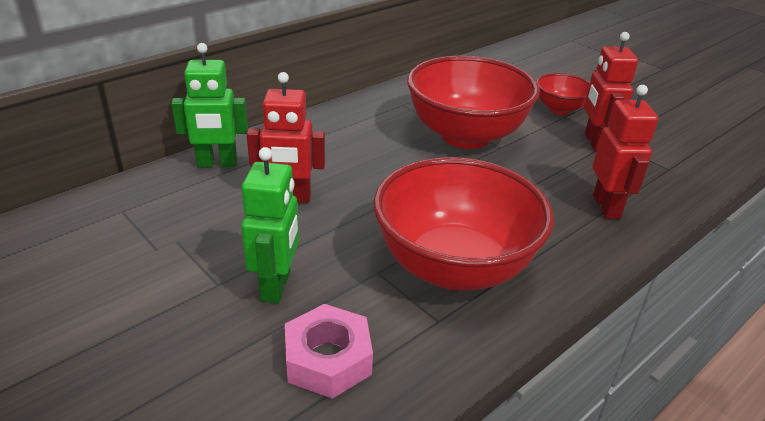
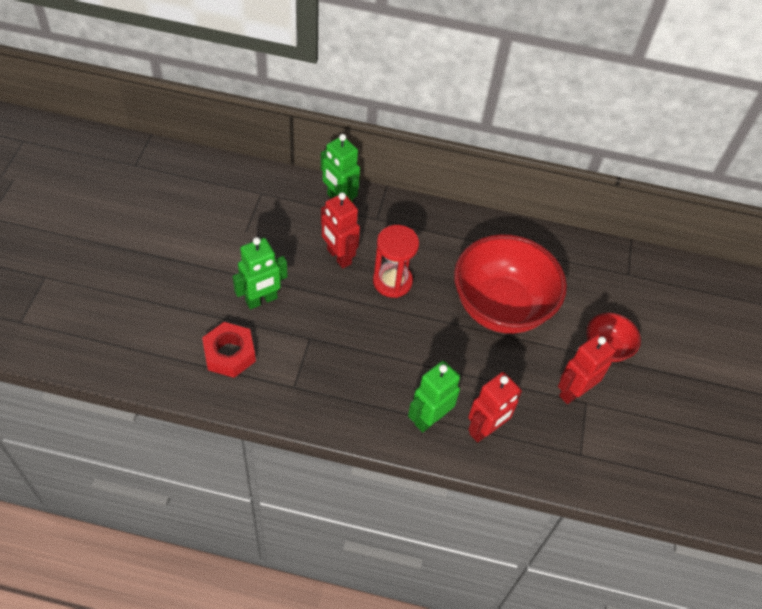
camera: 50 degrees right, 20 degrees up
pink nut [285,304,373,399] -> red nut [202,322,256,378]
red bowl [374,157,554,290] -> none
none -> red hourglass [373,225,419,298]
none -> green robot [408,361,460,432]

